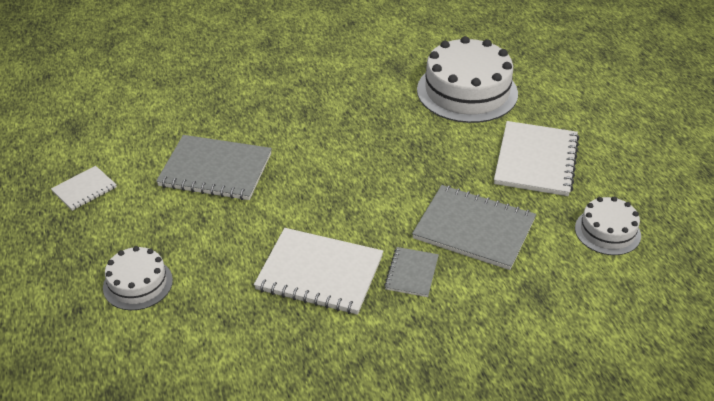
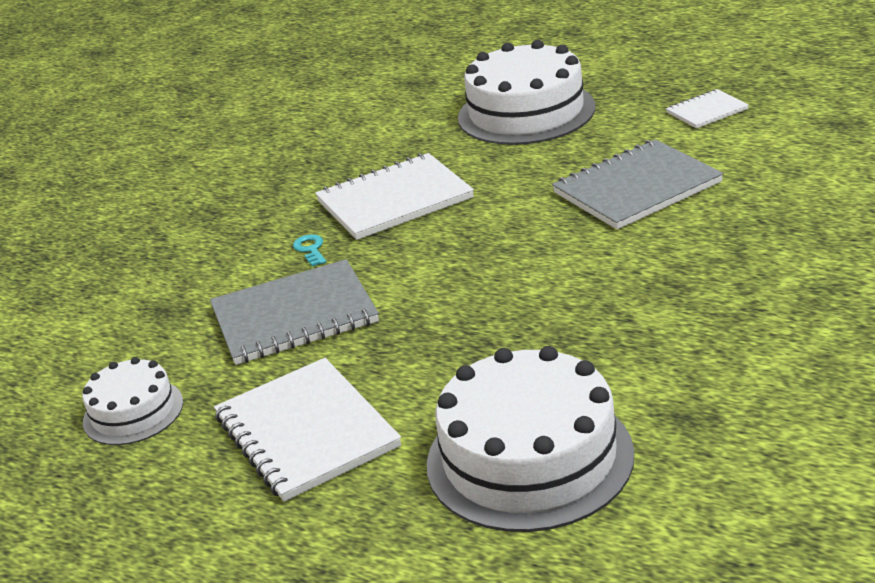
camera: 140 degrees right, 10 degrees down
white notebook [51,166,117,211] -> white notebook turned 60 degrees clockwise [666,89,749,129]
white cake [103,246,173,310] -> white cake [458,40,595,145], size x1.84
grey notebook [384,247,439,297] -> turquoise key [293,234,326,267]

